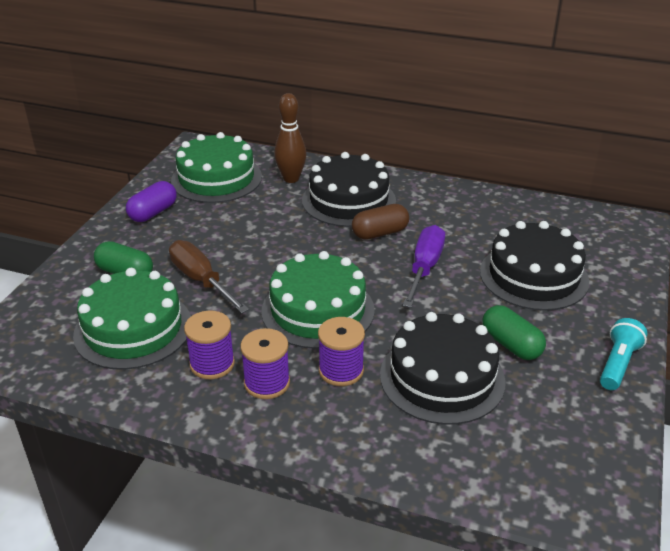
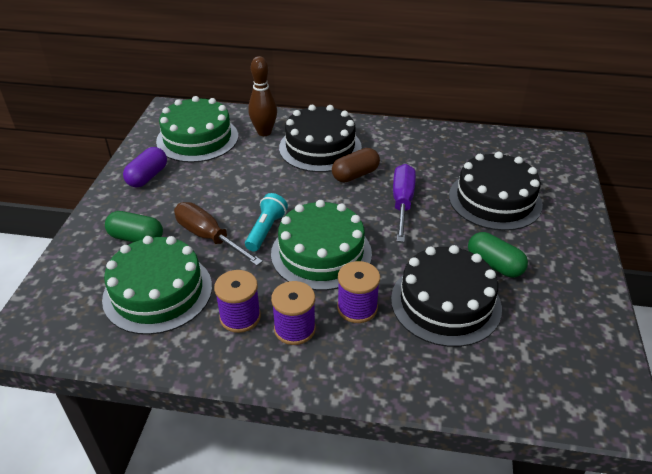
camera: 10 degrees left, 5 degrees up
turquoise flashlight [600,318,647,390] -> turquoise flashlight moved to [245,193,288,252]

